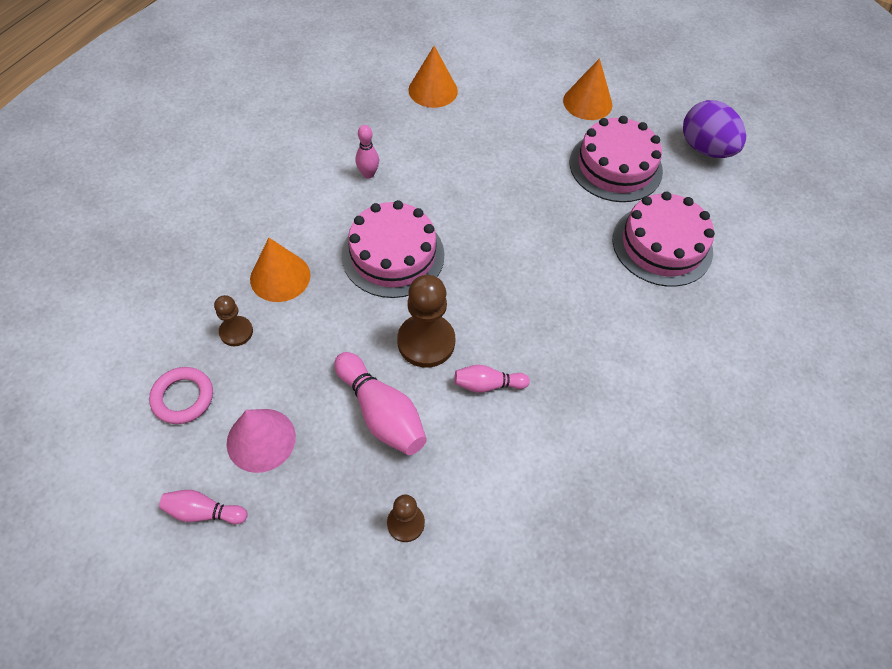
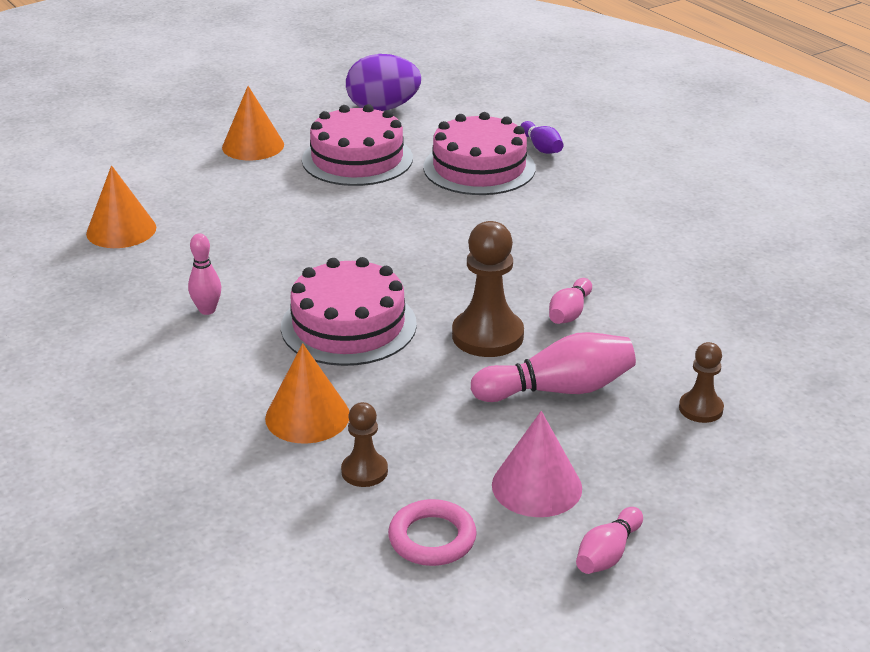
camera: 60 degrees left, 25 degrees down
none -> purple bowling pin [520,121,563,154]

